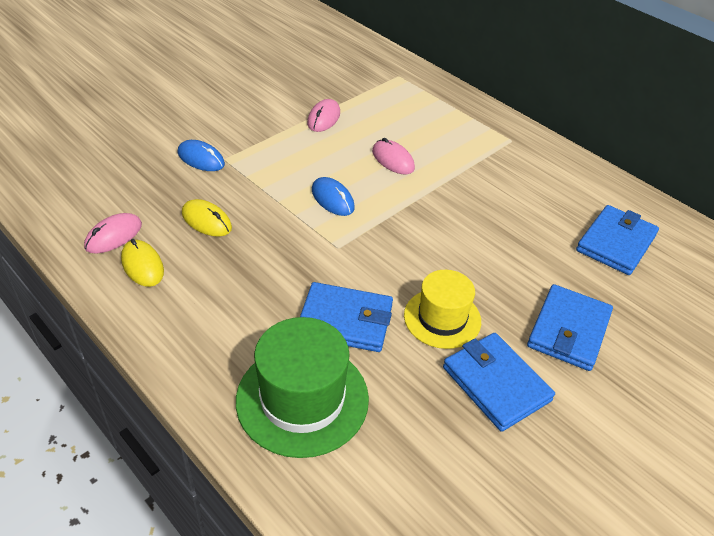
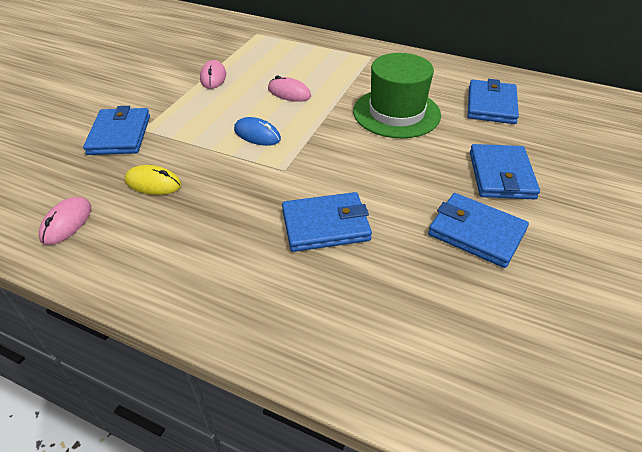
camera: 20 degrees left, 0 degrees up
yellow mouse [121,239,164,287] -> none
blue mouse [177,140,225,171] -> blue wallet [83,106,150,155]
green hat [236,317,369,458] -> green hat moved to [353,53,441,138]
yellow hat [404,270,481,349] -> none

